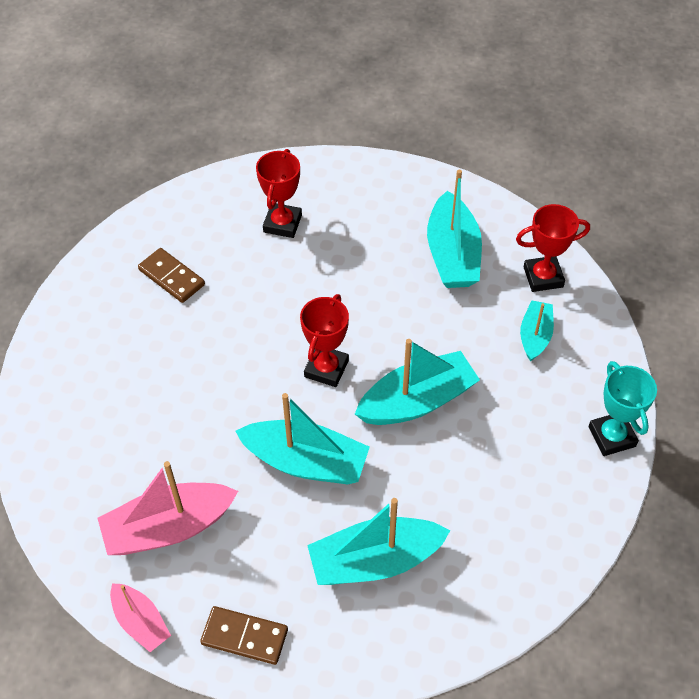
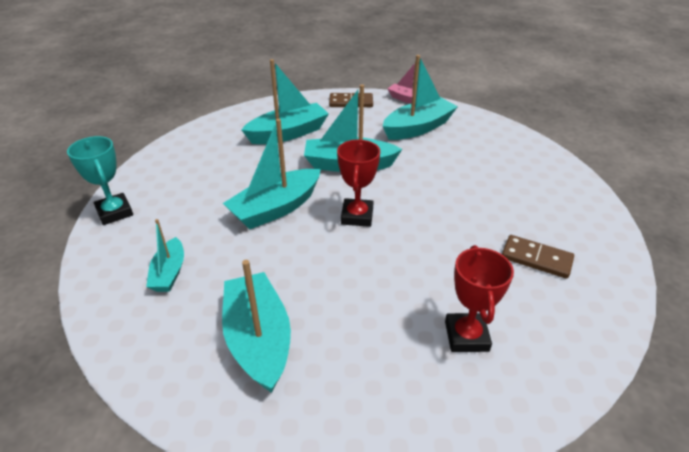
camera: 165 degrees right, 15 degrees down
pink boat [97,461,238,555] -> turquoise boat [383,55,458,140]
red trophy [516,204,590,292] -> none

